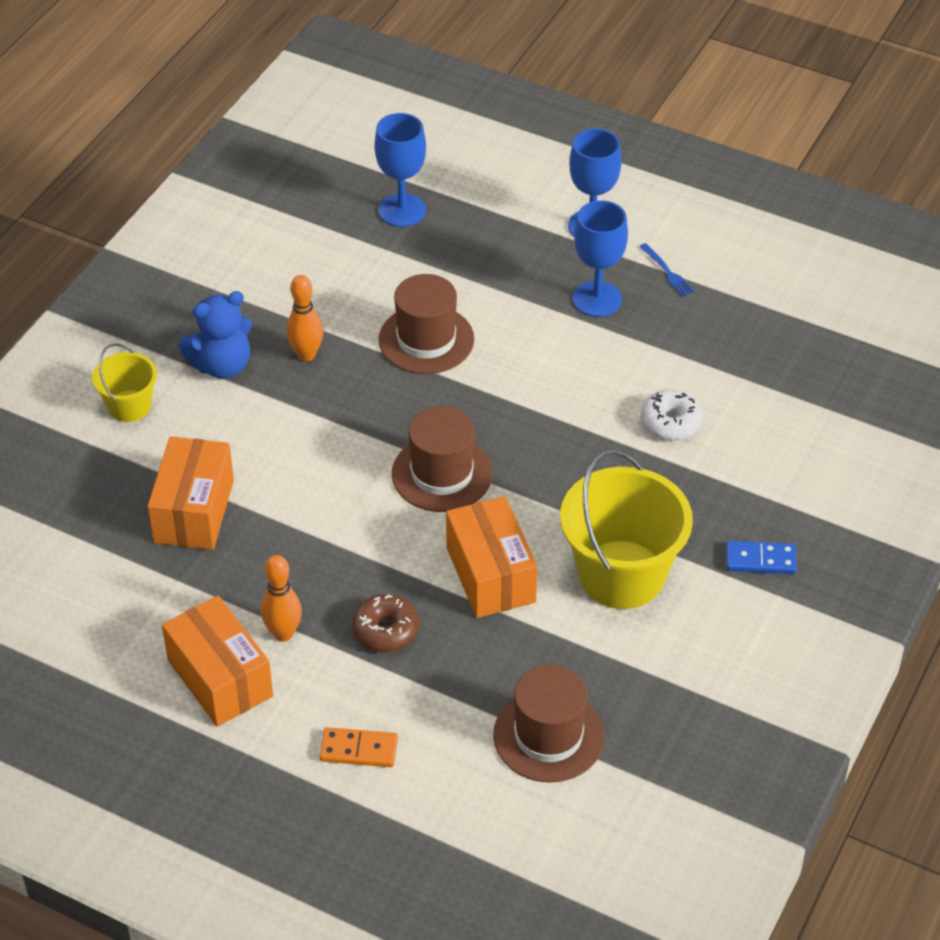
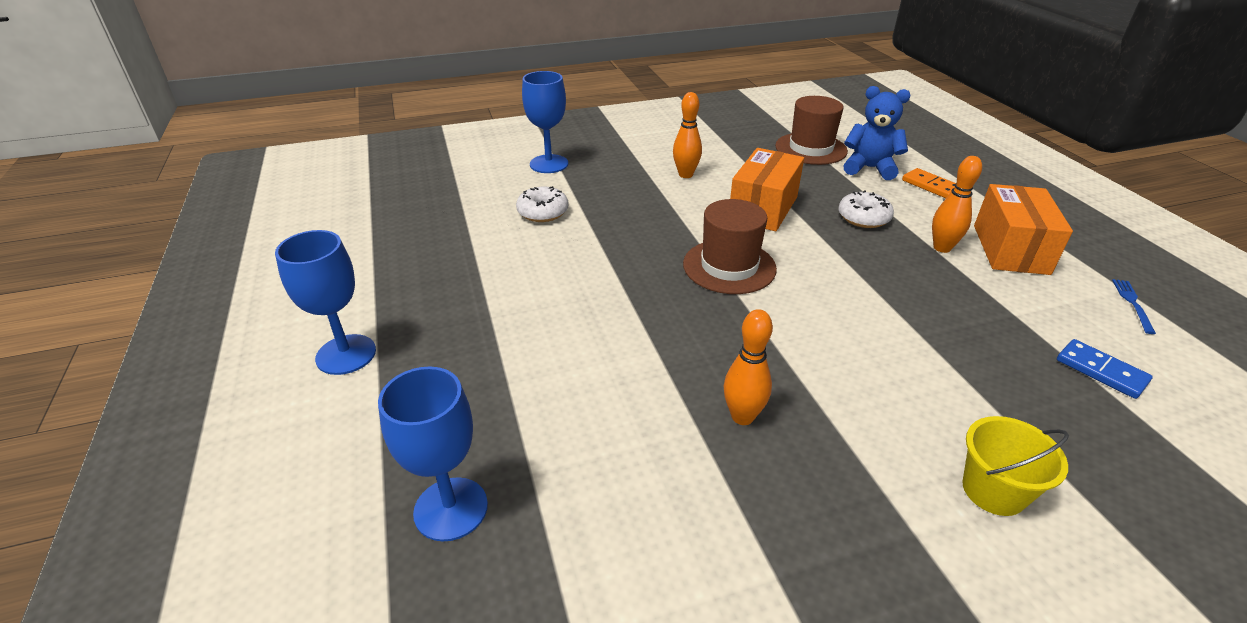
camera: 135 degrees left, 10 degrees down
orange box [148,436,234,550] -> none
blue teddy bear [179,291,252,379] -> blue teddy bear moved to [843,86,910,180]
brown donut [352,594,419,652] -> white donut [838,190,894,228]
brown hat [379,274,474,374] -> none
yellow bucket [560,449,693,609] -> orange bowling pin [673,92,702,178]
blue goblet [573,200,628,317] -> blue goblet moved to [522,71,568,173]
blue fork [639,243,695,297] -> blue fork moved to [1112,279,1156,334]
blue domino [726,540,797,574] -> blue domino moved to [1057,339,1153,399]

